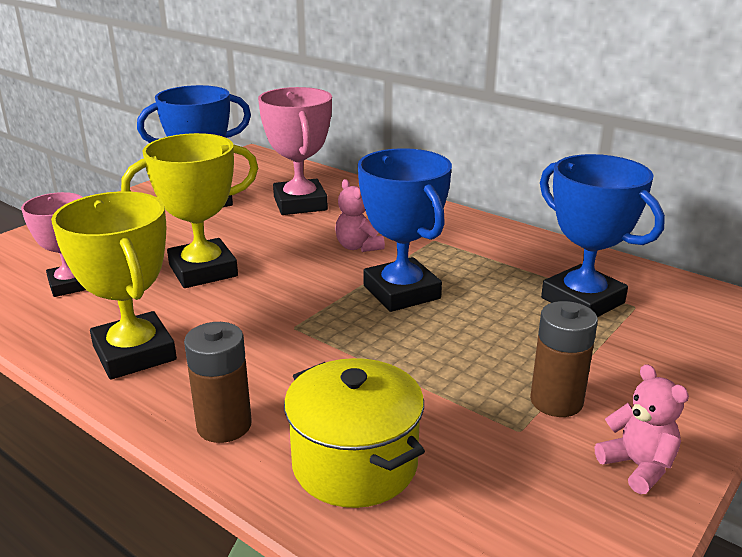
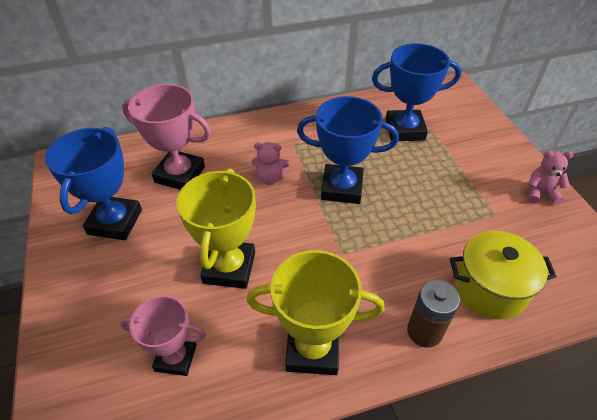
camera: 55 degrees left, 20 degrees up
brown battery [530,301,598,417] -> none

